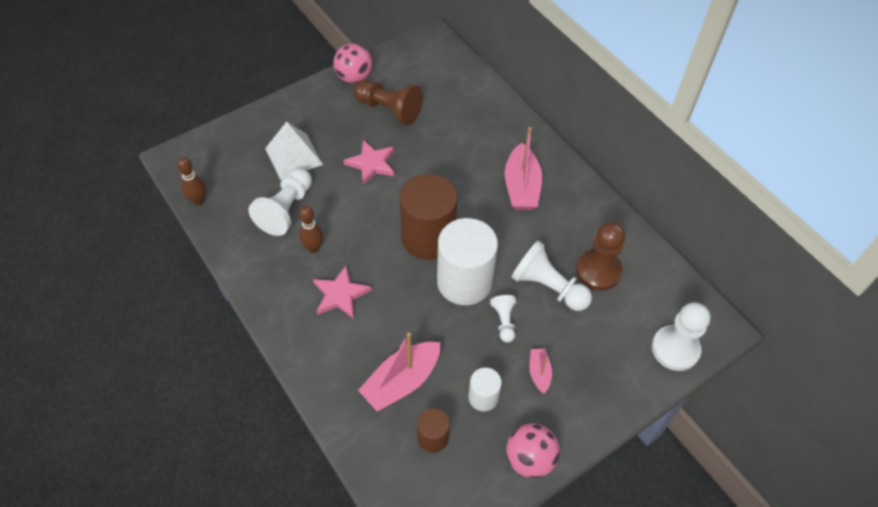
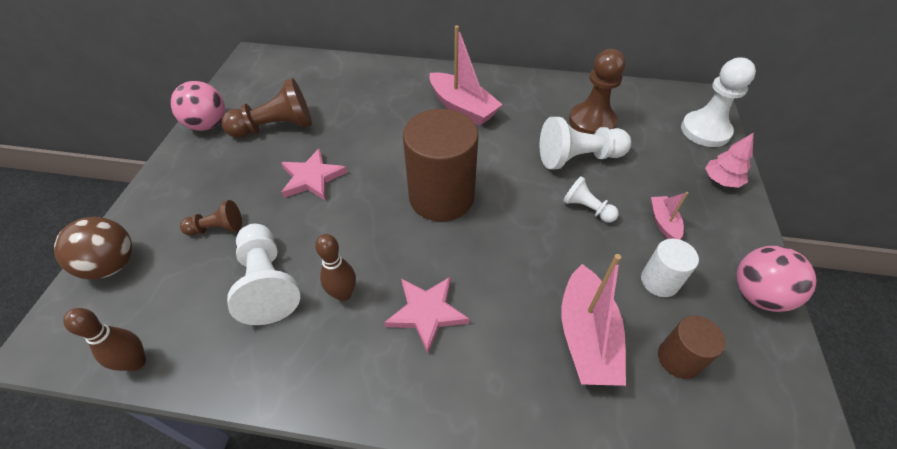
camera: 45 degrees left, 5 degrees down
white pyramid [265,122,323,180] -> brown pawn [180,200,242,235]
white cylinder [437,218,498,305] -> none
pink boat [529,349,552,394] -> pink boat turned 45 degrees clockwise [651,192,688,240]
none -> brown ball [54,217,132,279]
none -> pink tree [705,133,754,188]

